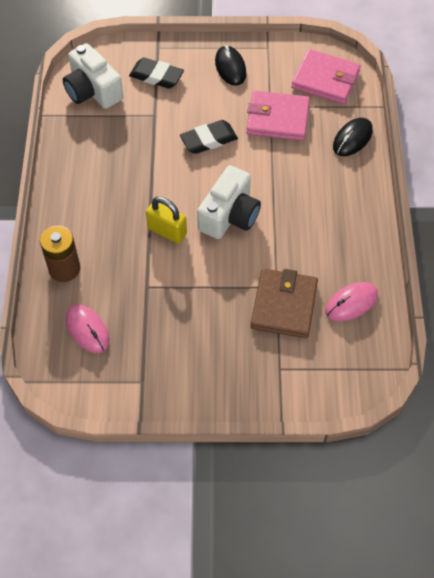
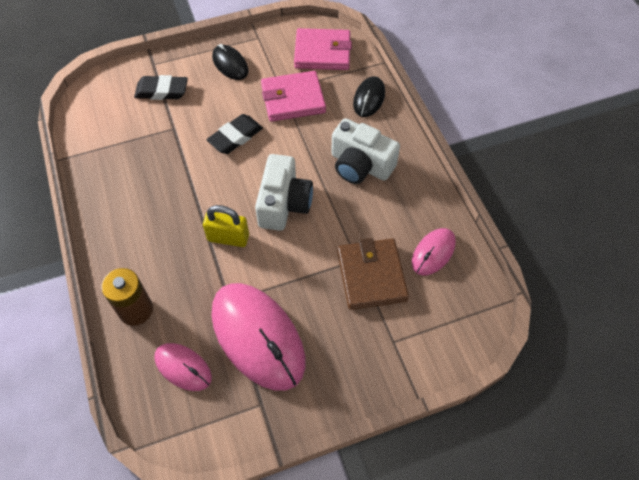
camera: 20 degrees left, 0 degrees up
white camera [63,43,123,109] -> white camera moved to [331,118,400,184]
none -> pink mouse [212,283,305,391]

